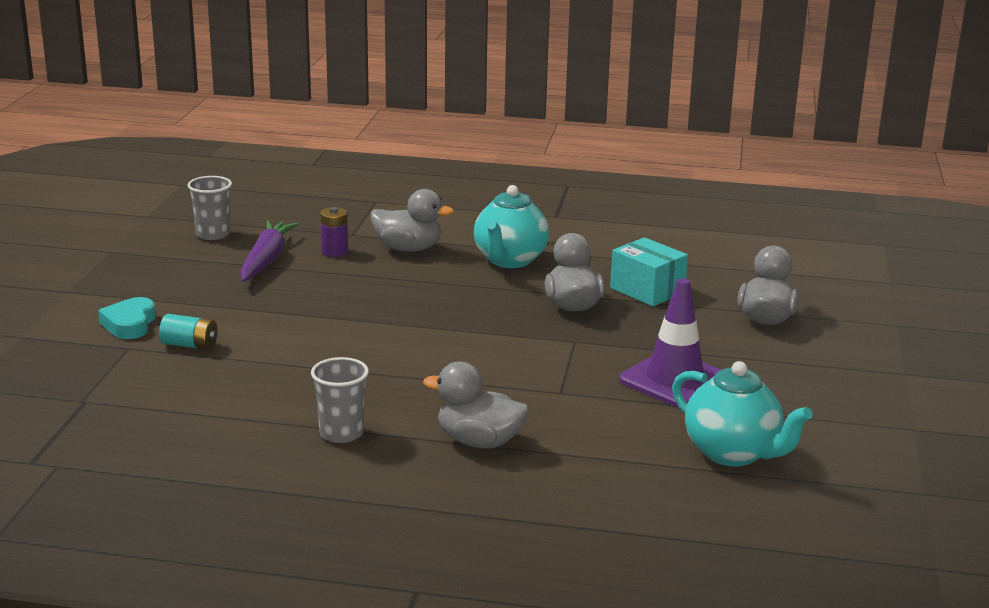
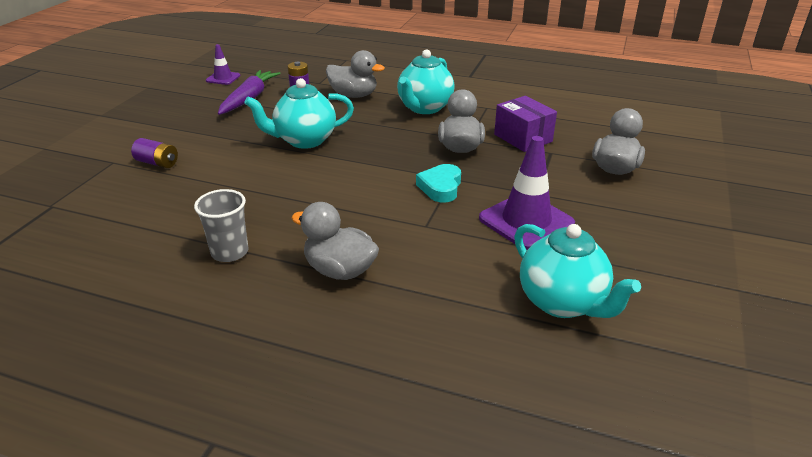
camera: 10 degrees right, 10 degrees up
turquoise heart [98,297,156,339] -> turquoise heart moved to [416,164,461,203]
turquoise battery [159,314,218,350] -> purple battery [131,138,178,168]
grey cup [187,176,232,240] -> purple traffic cone [206,44,240,85]
turquoise box [610,237,688,306] -> purple box [494,96,557,152]
none -> turquoise teapot [244,78,354,149]

